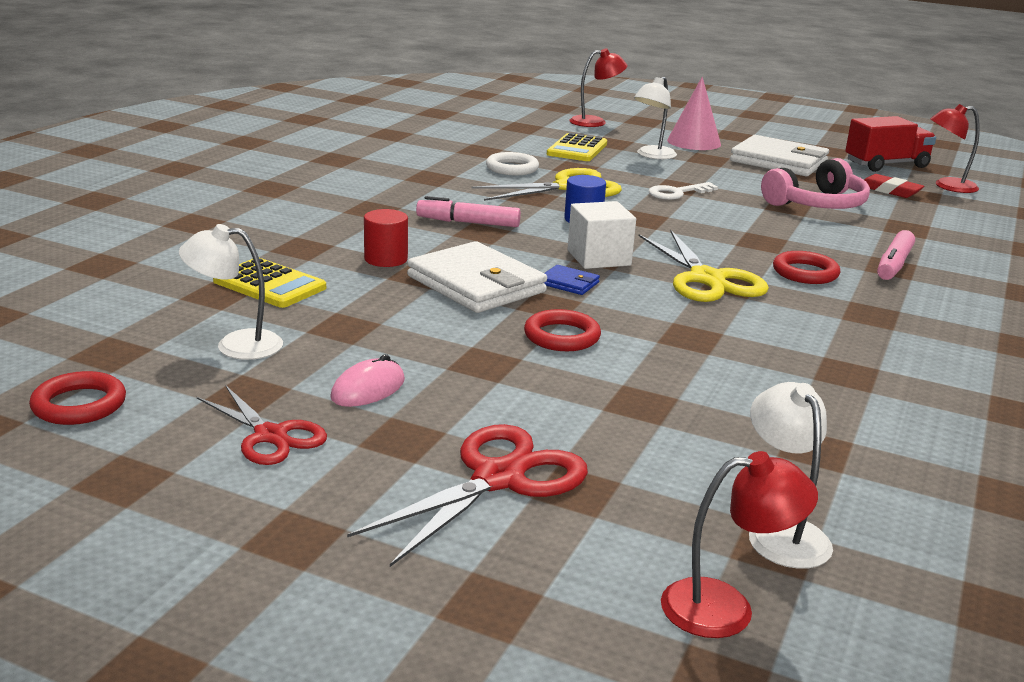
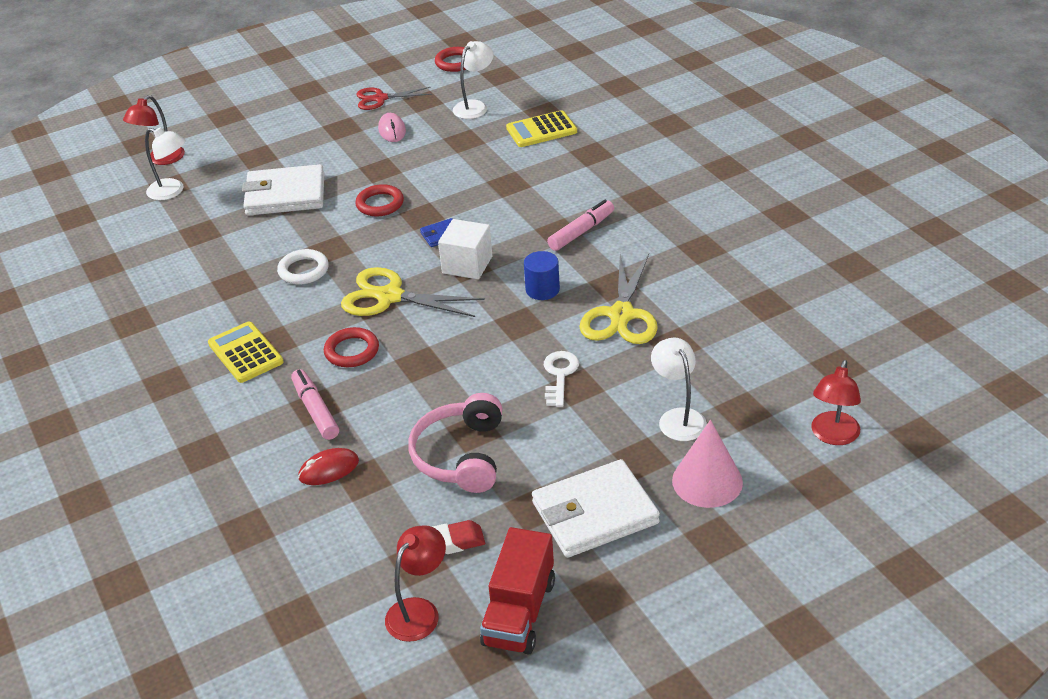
camera: 130 degrees right, 15 degrees up
red scissors [347,424,588,567] -> none
red cylinder [364,209,408,267] -> none
white wallet [407,241,547,313] -> white wallet moved to [242,164,324,216]
white ring [486,152,539,175] -> white ring moved to [277,249,329,285]
yellow calculator [547,133,607,161] -> yellow calculator moved to [208,322,284,383]
none -> red mouse [298,448,359,485]

